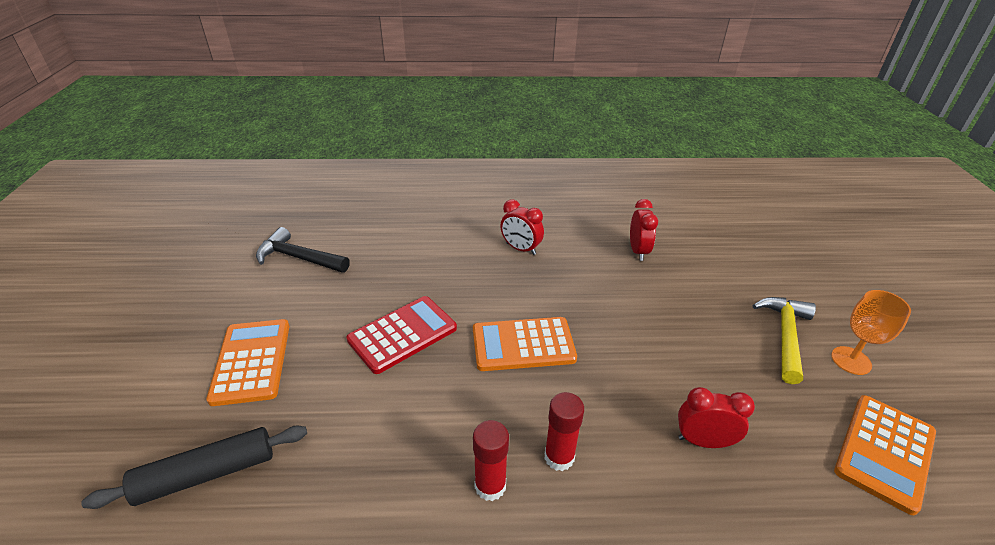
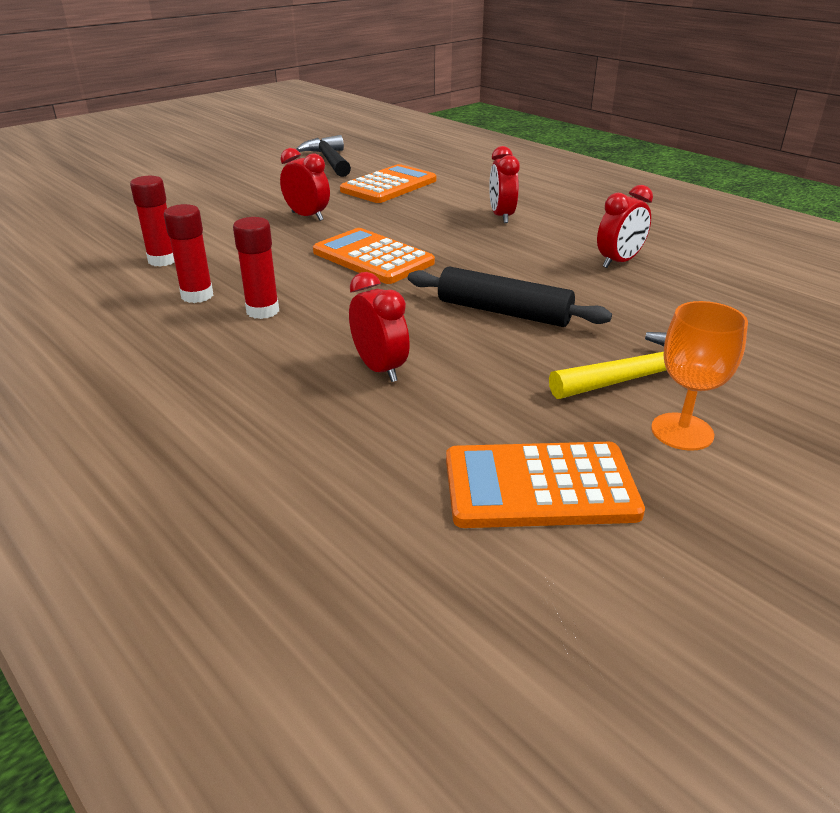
camera: 50 degrees right, 5 degrees down
black rolling pin [81,425,307,509] -> black rolling pin moved to [408,267,612,327]
orange calculator [206,319,289,406] -> orange calculator moved to [340,164,436,203]
red calculator [346,296,457,374] -> red clock [280,148,330,221]
none -> red glue stick [130,176,175,267]

